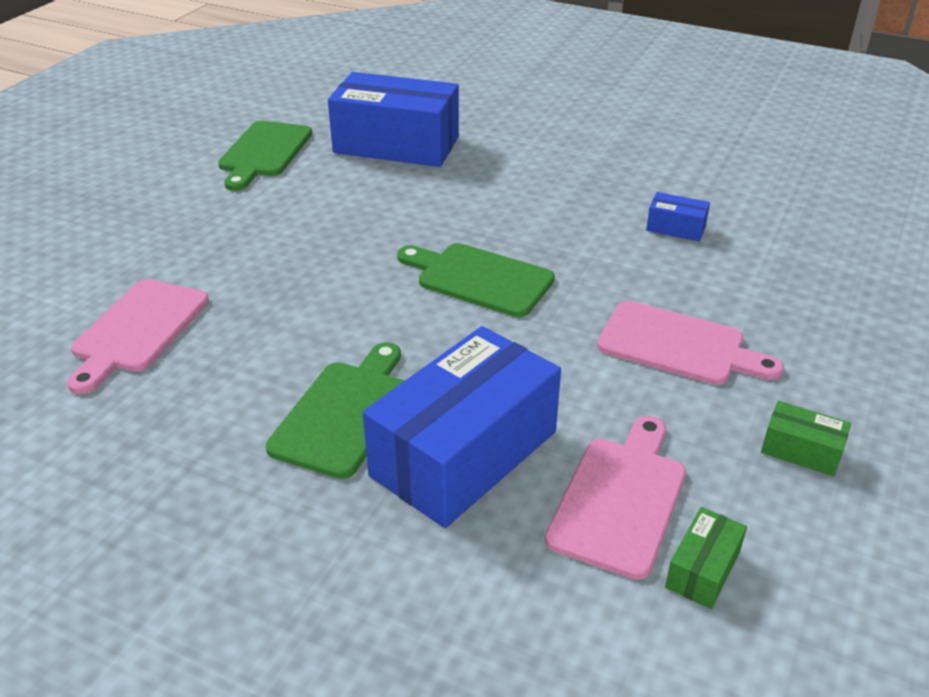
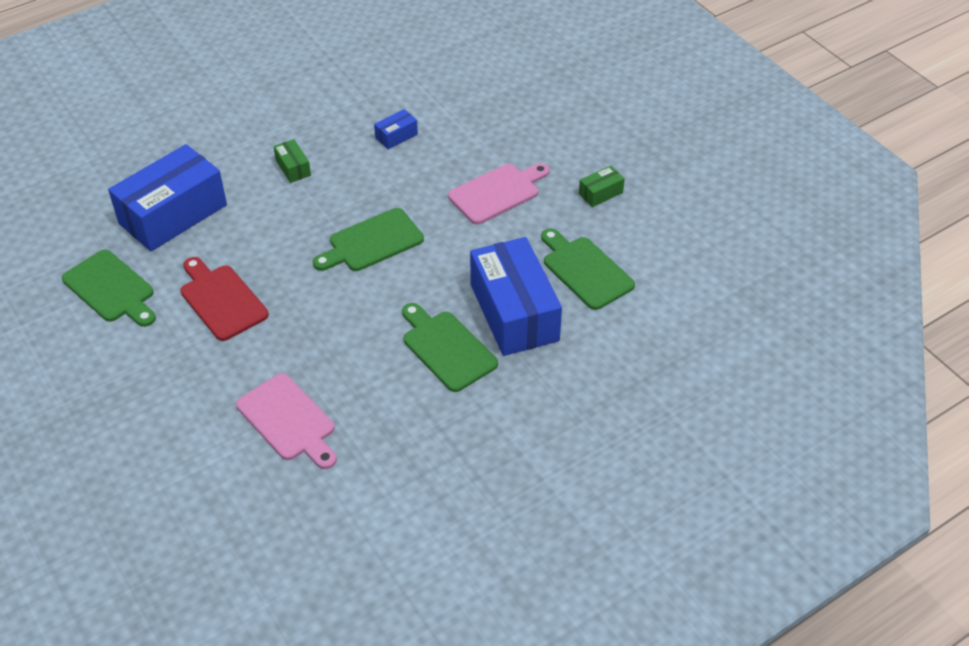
camera: 60 degrees left, 10 degrees up
pink cutting board [545,416,686,580] -> green cutting board [541,228,635,310]
green box [665,507,747,609] -> green box moved to [273,139,311,183]
none -> red cutting board [180,257,269,341]

